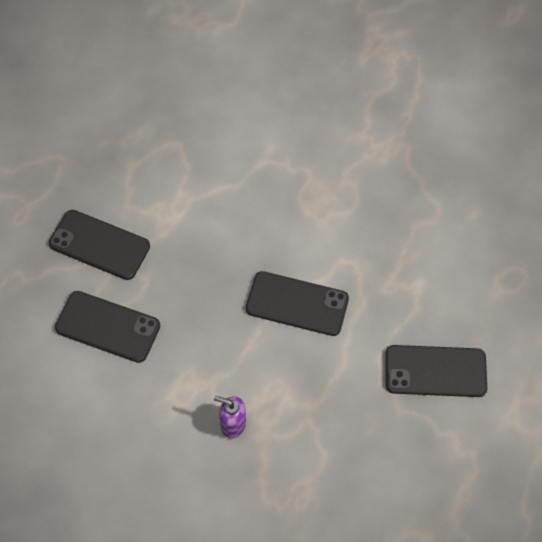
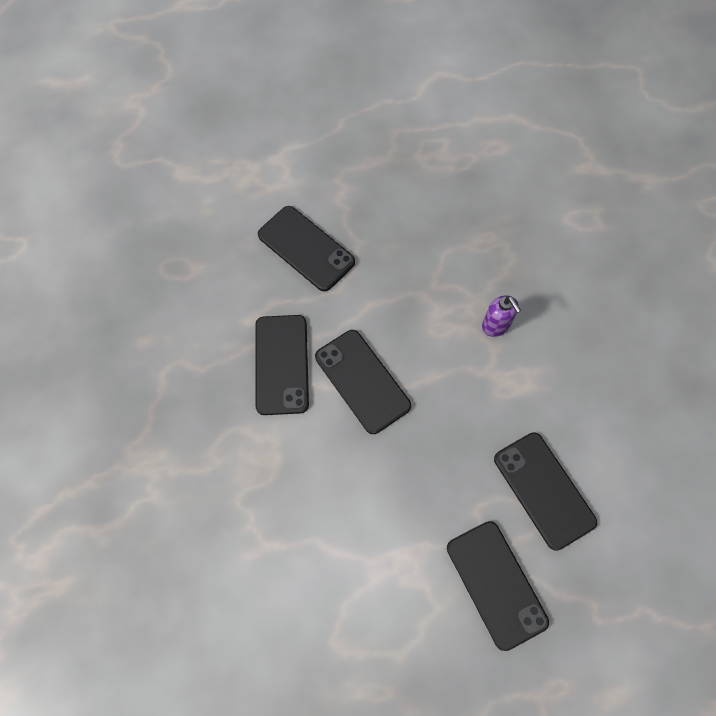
camera: 140 degrees left, 5 degrees up
none -> black phone [255,315,309,415]

